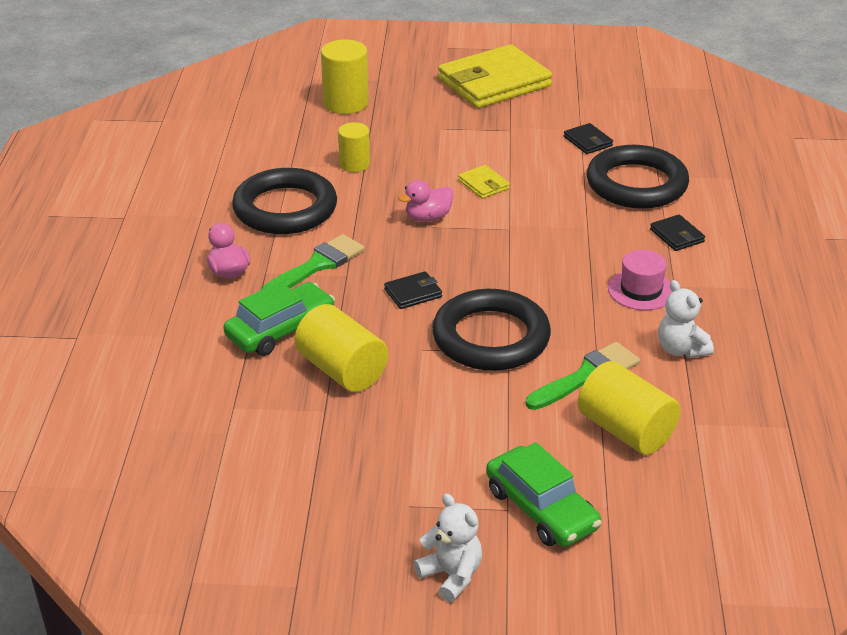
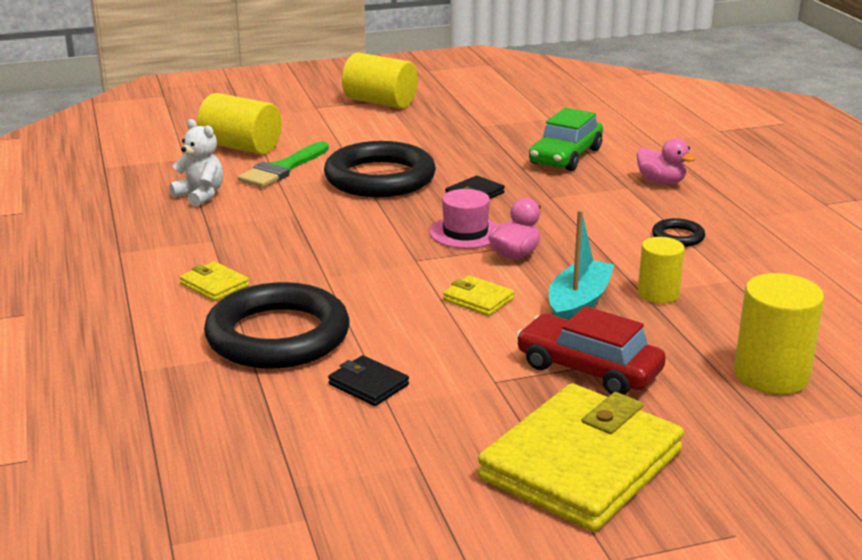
camera: 160 degrees right, 10 degrees down
black ring [232,168,337,234] -> black ring [652,218,705,247], size x0.42
green brush [262,234,365,289] -> none
yellow cylinder [294,304,388,392] -> yellow cylinder moved to [342,53,418,109]
white teddy bear [414,493,482,602] -> none
green car [486,442,602,547] -> none
pink hat [608,250,672,310] -> pink hat moved to [429,189,497,249]
black wallet [650,215,705,251] -> yellow wallet [180,261,249,301]
none -> red car [516,306,666,395]
none -> turquoise boat [549,210,614,320]

